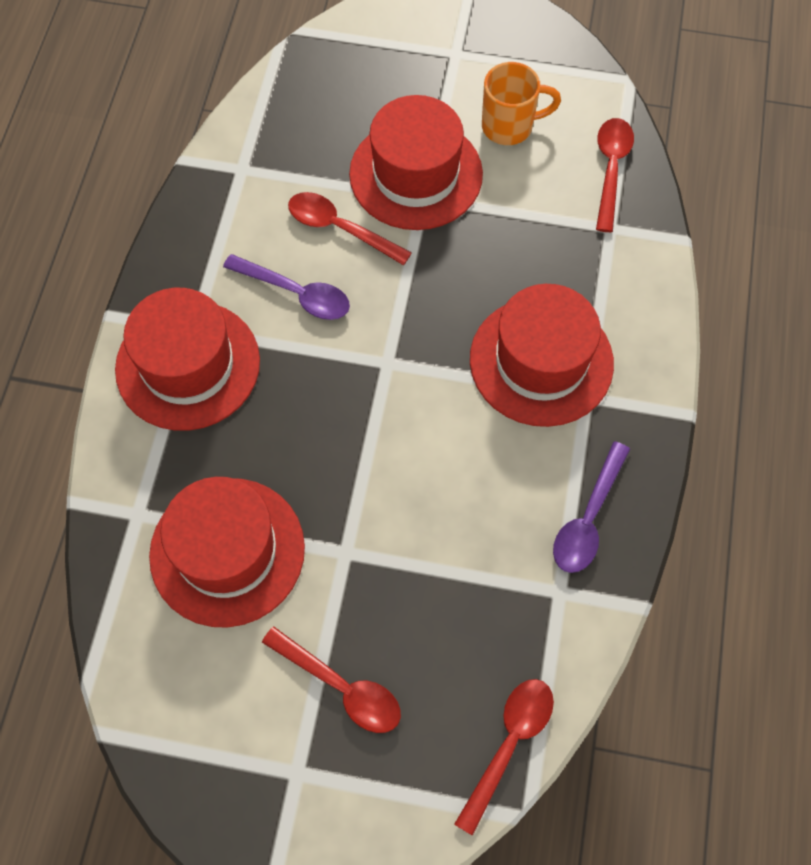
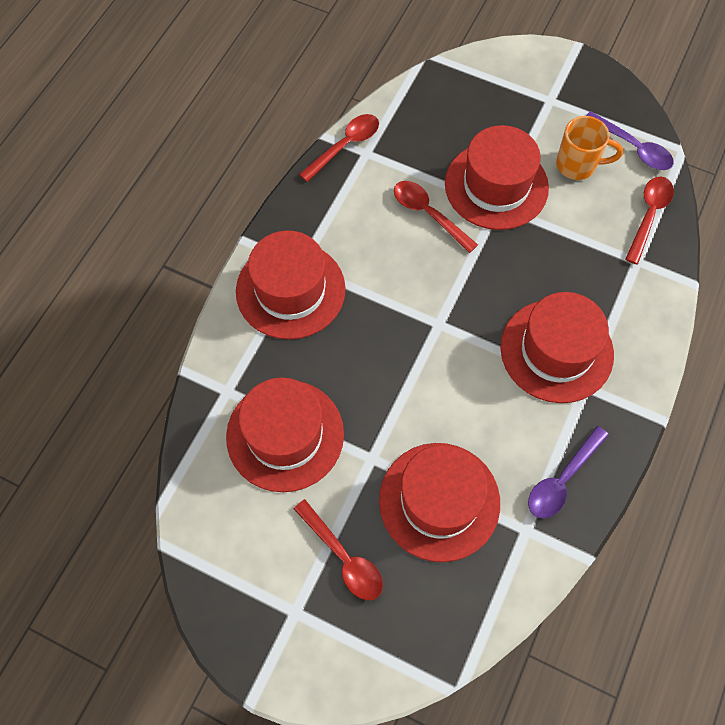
camera: 15 degrees right, 0 degrees up
purple spoon [223,254,350,320] -> purple spoon moved to [586,111,674,170]
red spoon [454,679,554,836] -> red spoon moved to [299,114,379,182]
none -> red hat [379,443,500,562]

